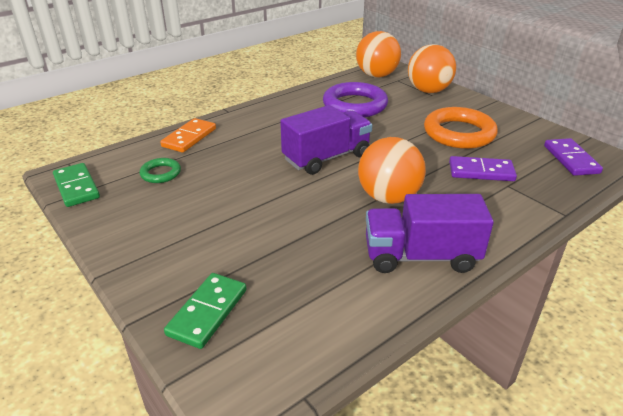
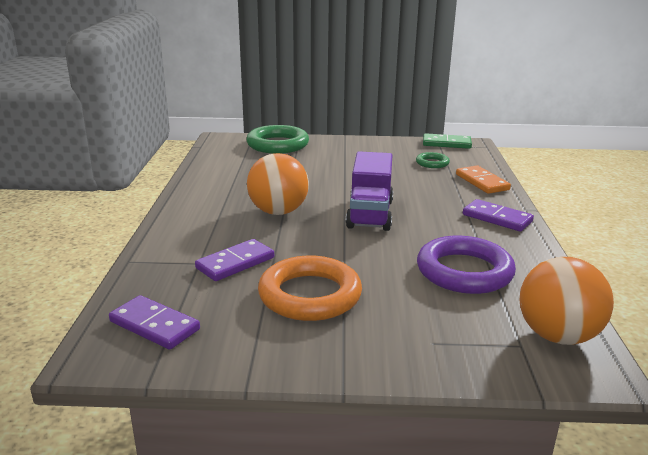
camera: 130 degrees right, 10 degrees down
green domino [164,273,247,349] -> green ring [246,125,309,154]
purple truck [366,194,494,273] -> none
orange ball [408,44,456,93] -> none
none -> purple domino [463,199,534,232]

